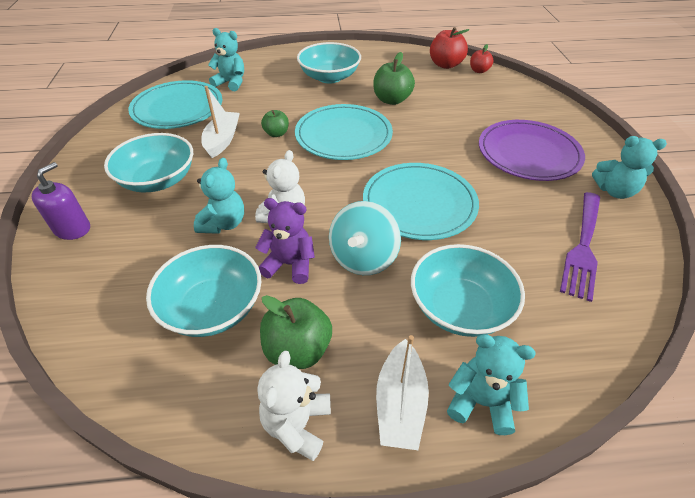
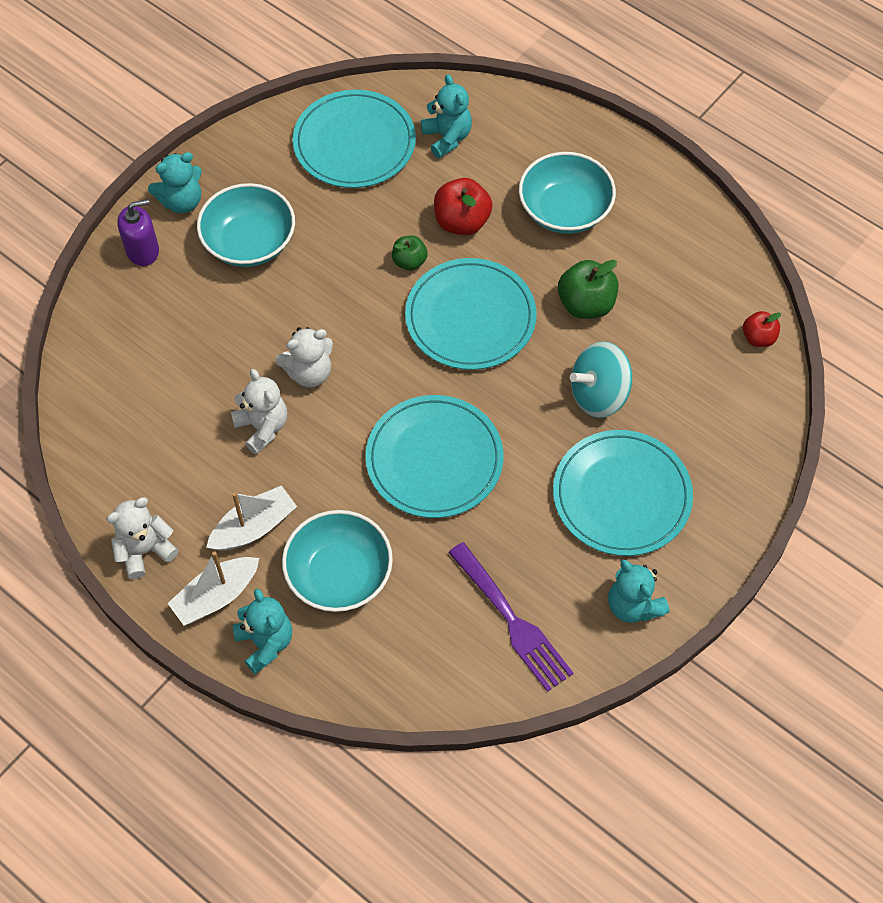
camera: 45 degrees right, 15 degrees up
turquoise bowl [146,245,261,337] -> none
turquoise teddy bear [194,158,244,234] -> turquoise teddy bear moved to [148,152,202,213]
white boat [201,86,240,158] -> white boat moved to [206,485,297,551]
purple teddy bear [255,198,315,284] -> white teddy bear [231,369,287,455]
green apple [260,295,332,369] -> none
turquoise spinning top [329,201,401,275] -> turquoise spinning top moved to [570,341,632,418]
red apple [430,27,469,69] -> red apple moved to [434,178,493,235]
purple plate [479,120,585,181] -> turquoise plate [553,430,693,556]
purple fork [560,192,600,302] -> purple fork turned 105 degrees counterclockwise [448,542,574,692]

